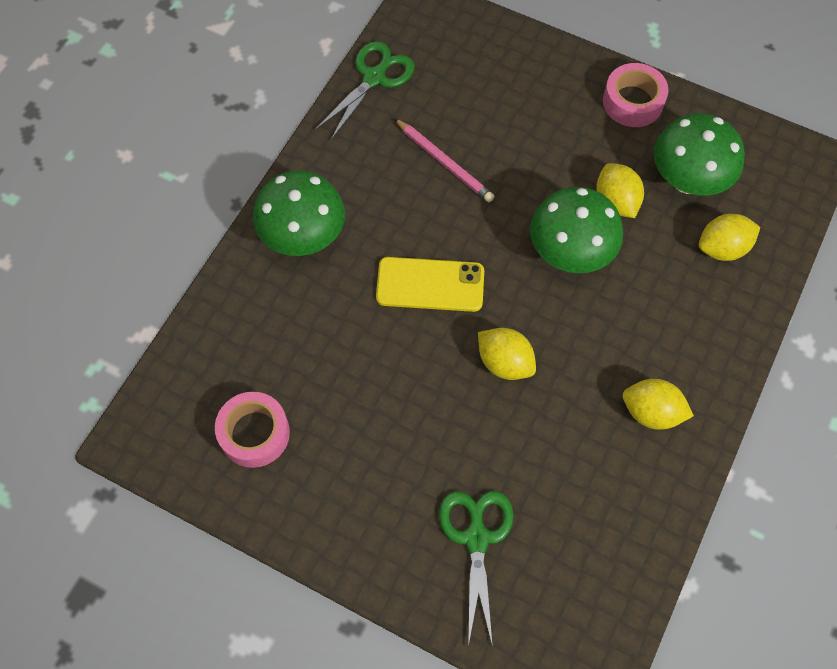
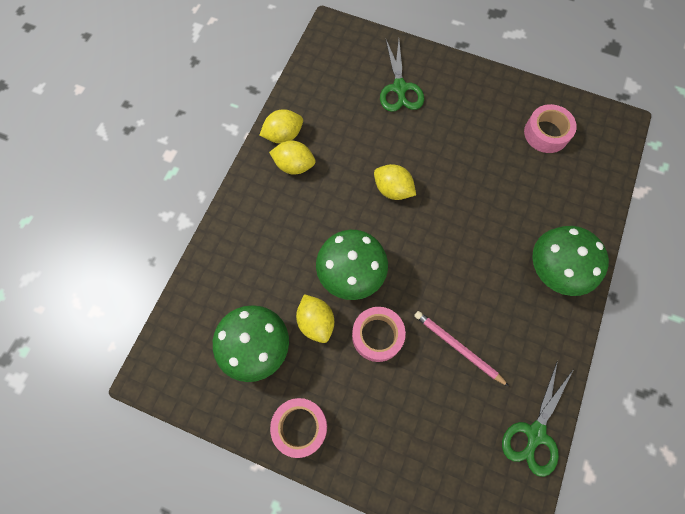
camera: 175 degrees right, 5 degrees up
yellow phone [376,257,484,312] -> none
yellow lemon [699,214,760,261] -> yellow lemon moved to [259,109,303,143]
none -> pink tape [352,307,406,362]

